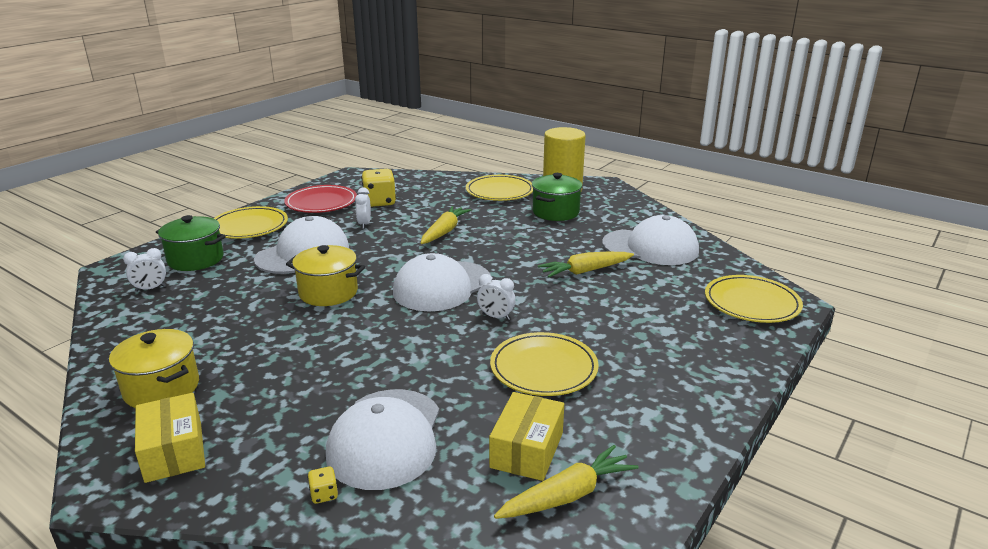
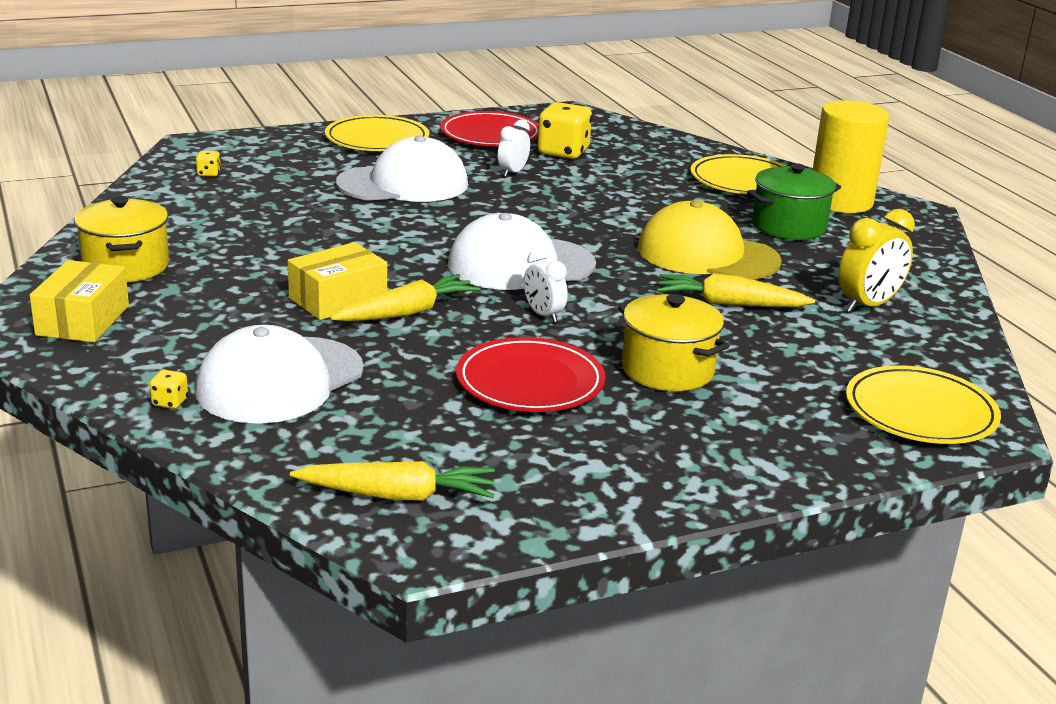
camera: 30 degrees right, 0 degrees up
white clock [123,248,166,292] -> yellow dice [196,151,221,177]
green pot [156,215,226,271] -> none
yellow pot [286,245,365,306] -> yellow pot moved to [618,294,730,391]
yellow carrot [421,206,471,244] -> yellow carrot moved to [330,274,480,322]
yellow box [489,392,564,481] -> yellow box moved to [288,242,387,320]
yellow plate [490,332,599,396] -> red plate [456,337,605,412]
white cap [602,215,699,265] -> yellow clock [838,209,915,313]
none -> yellow cap [638,200,782,280]

